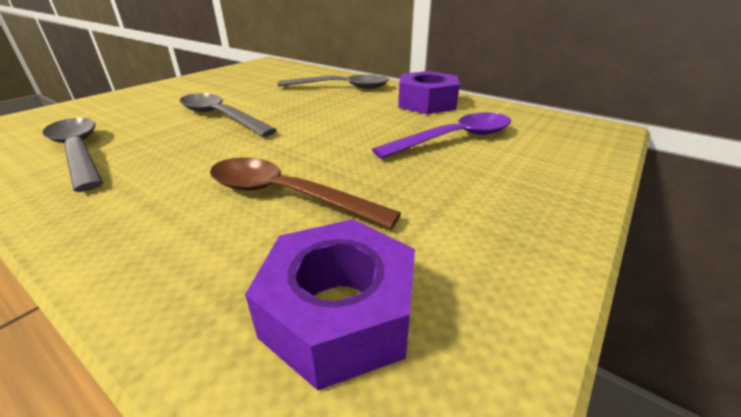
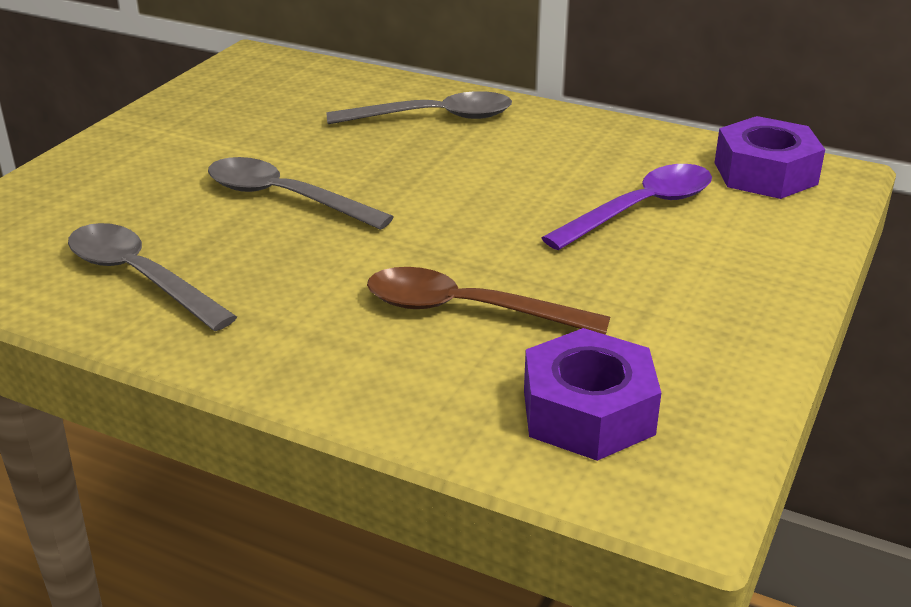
camera: 10 degrees left, 0 degrees up
purple nut [398,71,460,114] -> purple nut moved to [715,116,825,199]

